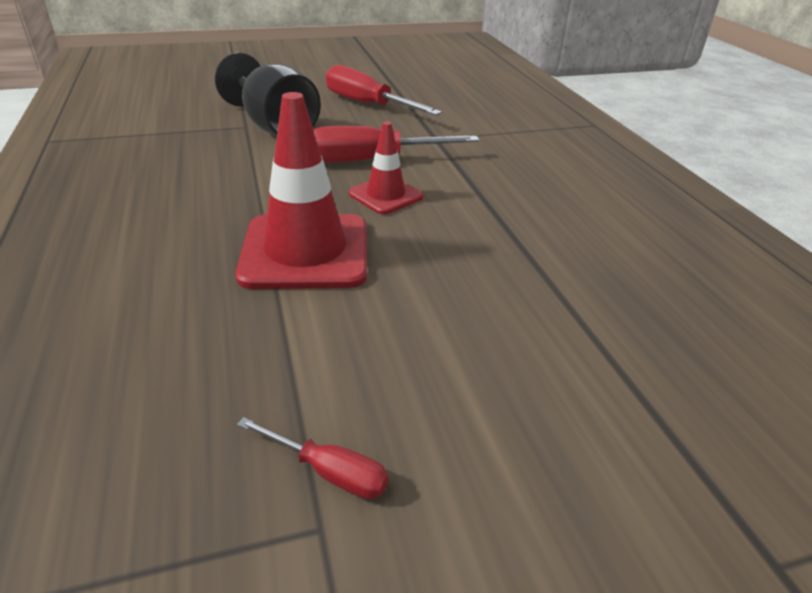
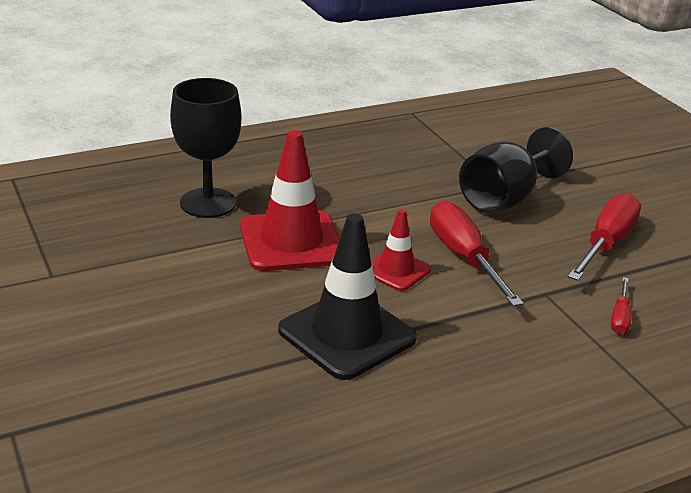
camera: 80 degrees right, 5 degrees down
red screwdriver [237,417,389,499] -> red screwdriver moved to [611,277,632,334]
none -> black goblet [170,78,241,218]
none -> black traffic cone [278,213,417,380]

